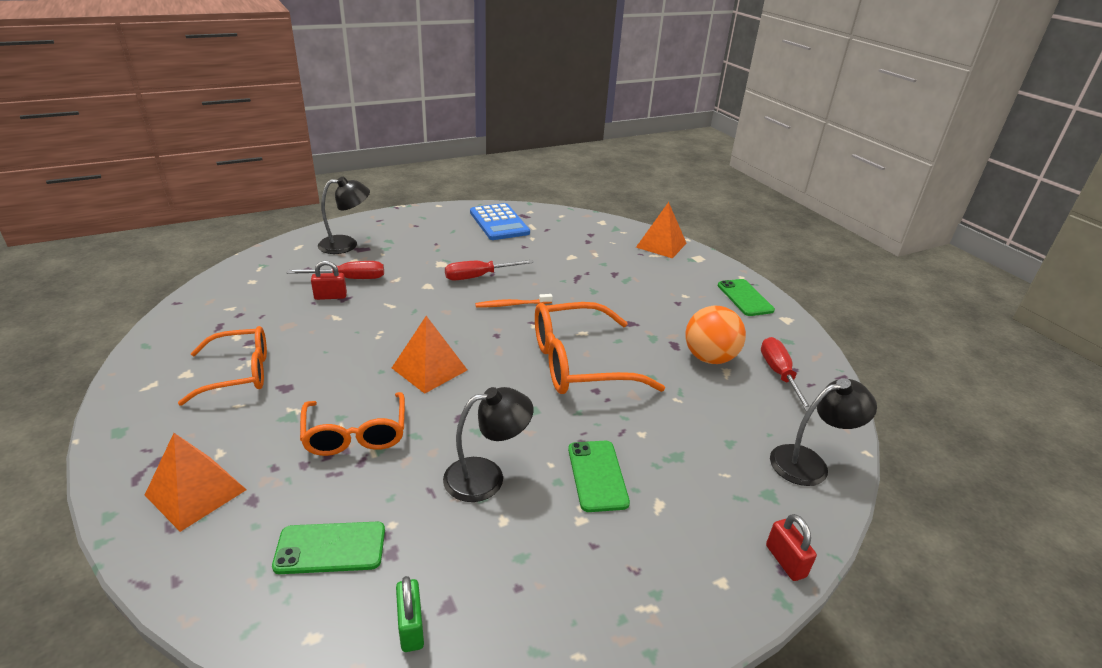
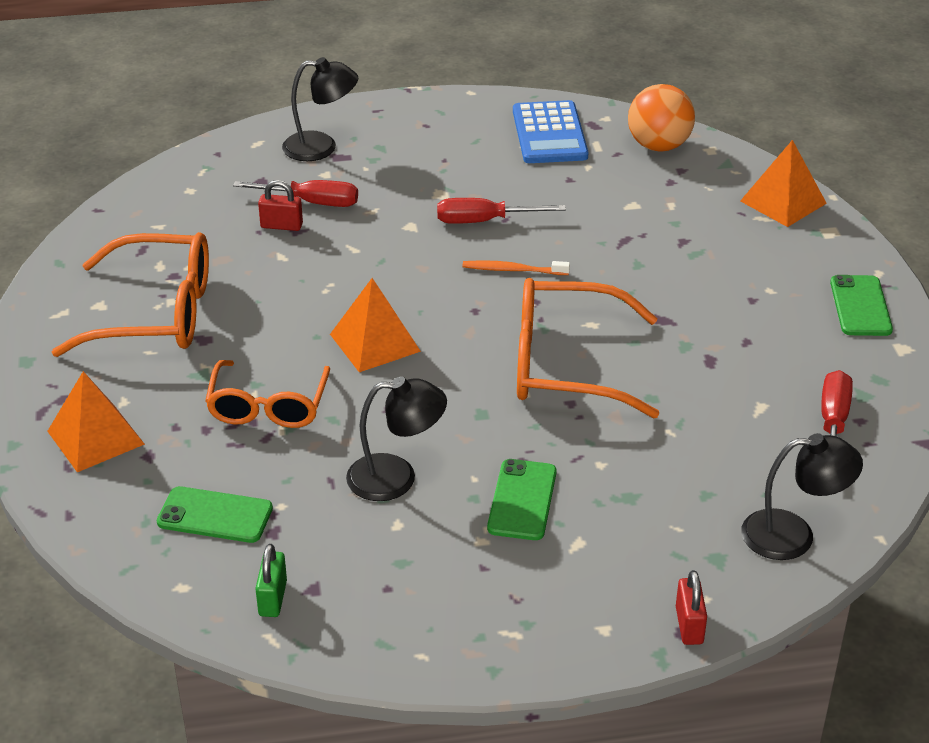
camera: 20 degrees right, 5 degrees up
orange glasses [178,326,267,406] -> orange glasses [52,232,209,357], size x1.50
orange ball [685,306,746,364] -> orange ball moved to [628,84,695,152]

